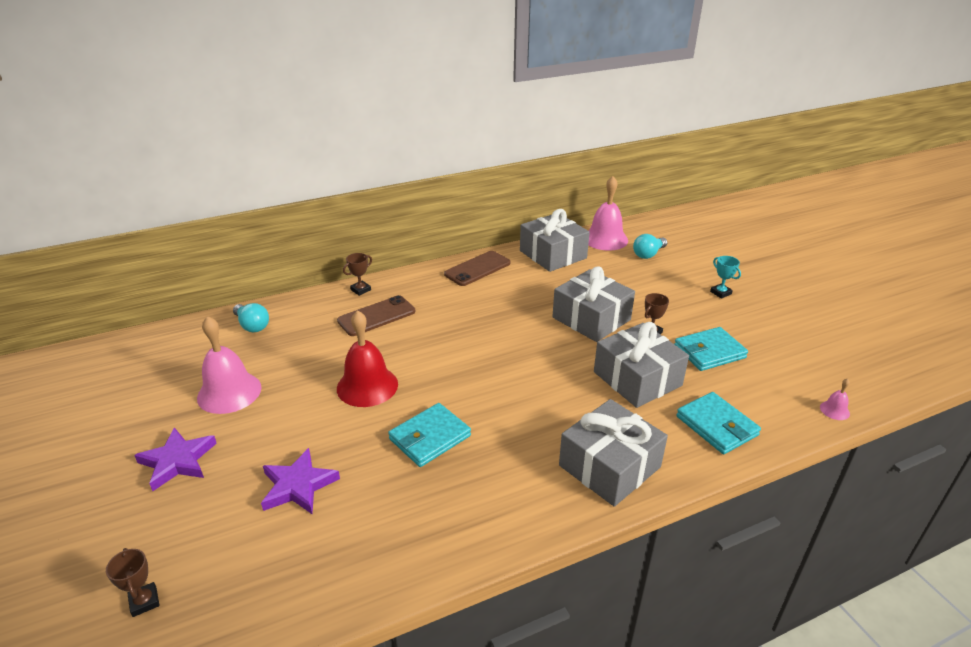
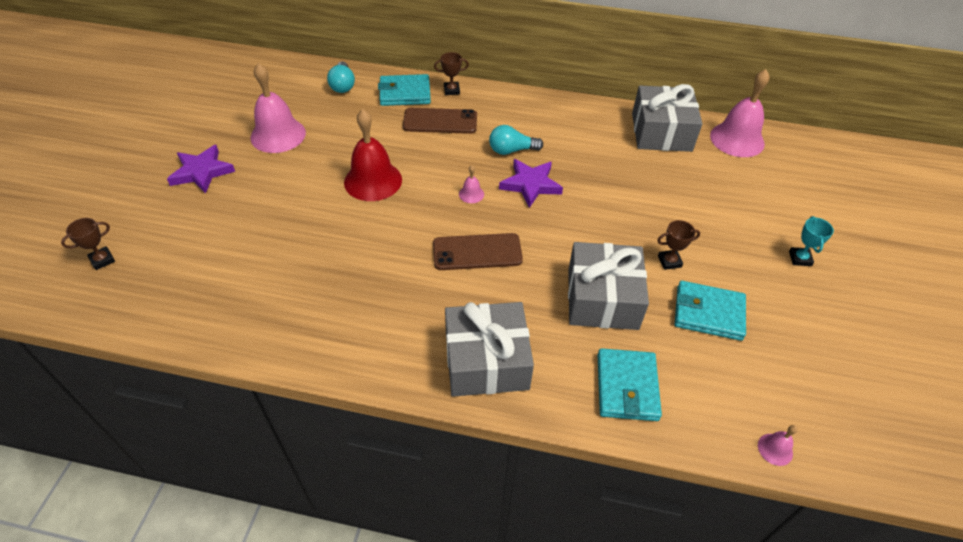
camera: 35 degrees right, 15 degrees up
brown trophy [106,548,160,617] -> brown trophy turned 45 degrees clockwise [61,218,115,270]
purple star [261,448,340,514] -> purple star moved to [499,159,563,208]
turquoise wallet [388,403,471,467] -> turquoise wallet moved to [378,74,431,106]
brown phone [444,251,511,286] -> brown phone moved to [433,233,523,270]
grey gift [552,266,635,342] -> none
turquoise light bulb [633,234,667,259] -> turquoise light bulb moved to [489,125,543,155]
none -> pink bell [459,165,484,203]

